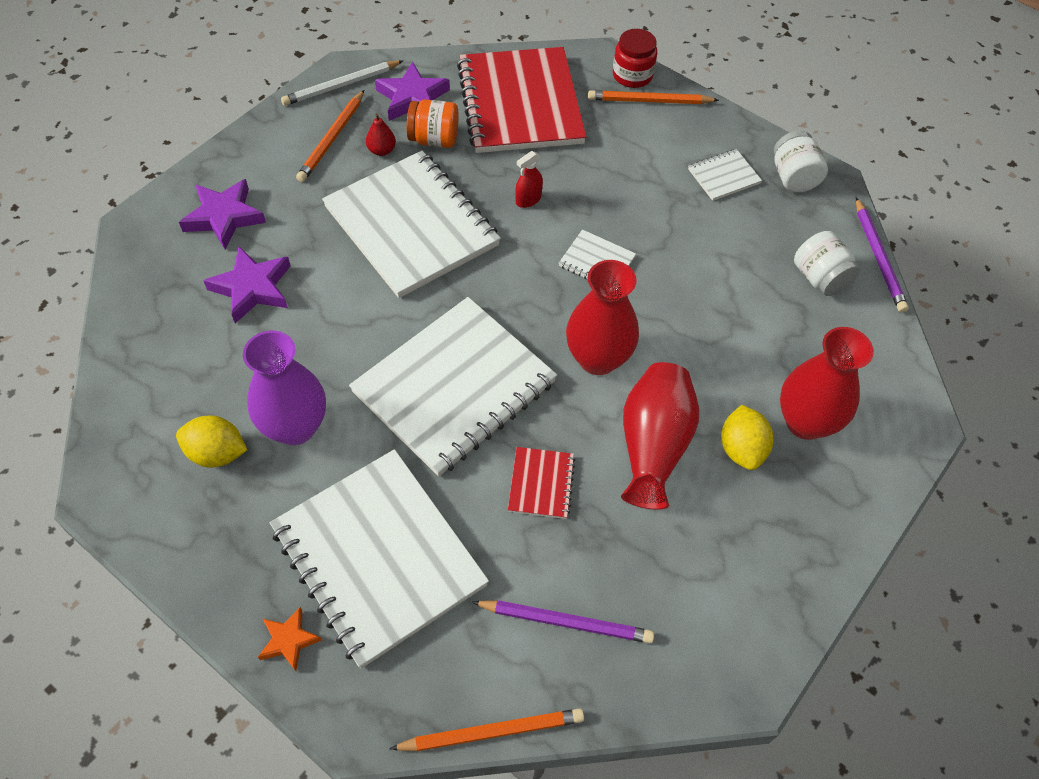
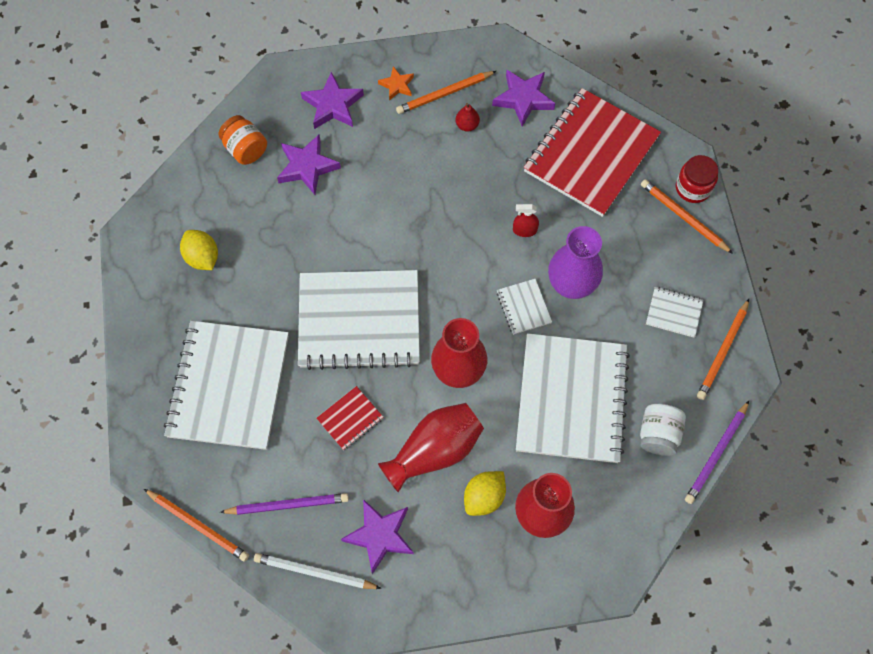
camera: 45 degrees right, 10 degrees up
purple vase [243,331,326,445] -> purple vase moved to [548,226,603,299]
orange star [258,607,322,671] -> orange star moved to [378,66,414,101]
white pencil [281,60,403,106] -> white pencil moved to [254,553,382,589]
white notebook [322,151,501,298] -> white notebook moved to [516,333,630,463]
orange jar [407,99,459,148] -> orange jar moved to [219,115,267,165]
purple pencil [472,600,654,643] -> purple pencil turned 60 degrees counterclockwise [220,493,349,515]
white jar [774,131,828,192] -> orange pencil [697,299,749,400]
none -> purple star [341,499,414,574]

